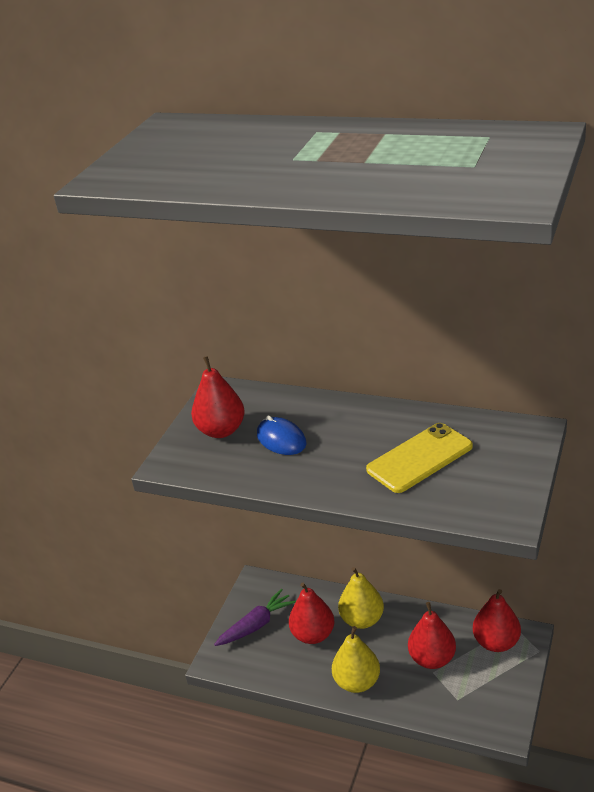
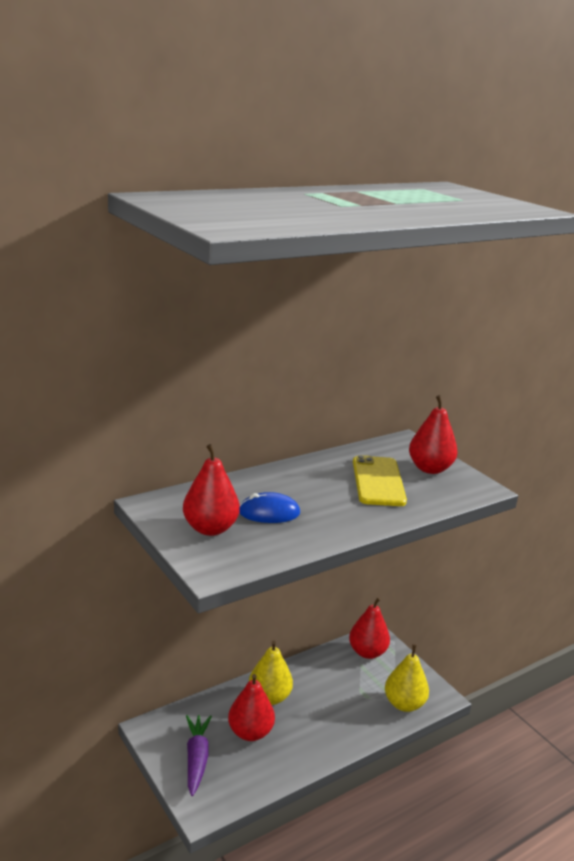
camera: 60 degrees left, 10 degrees down
yellow pear [332,626,380,693] -> yellow pear moved to [385,644,429,712]
red pear [408,602,456,669] -> red pear moved to [409,395,458,474]

